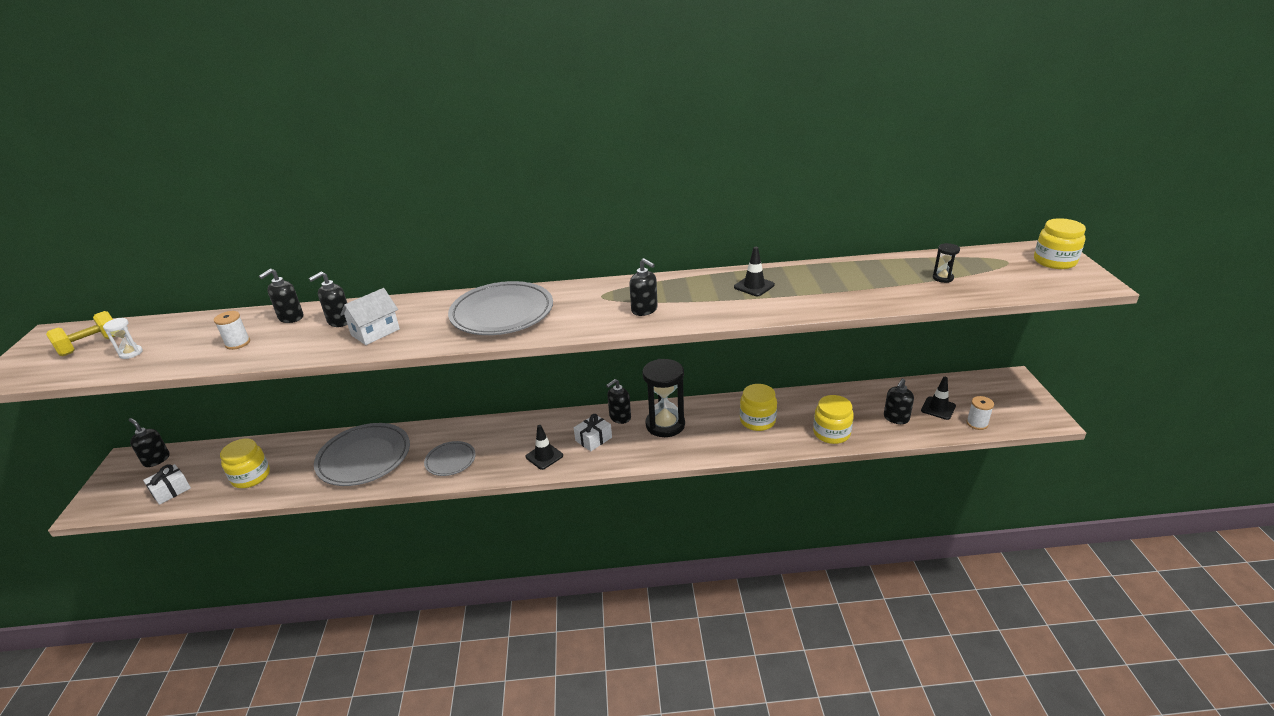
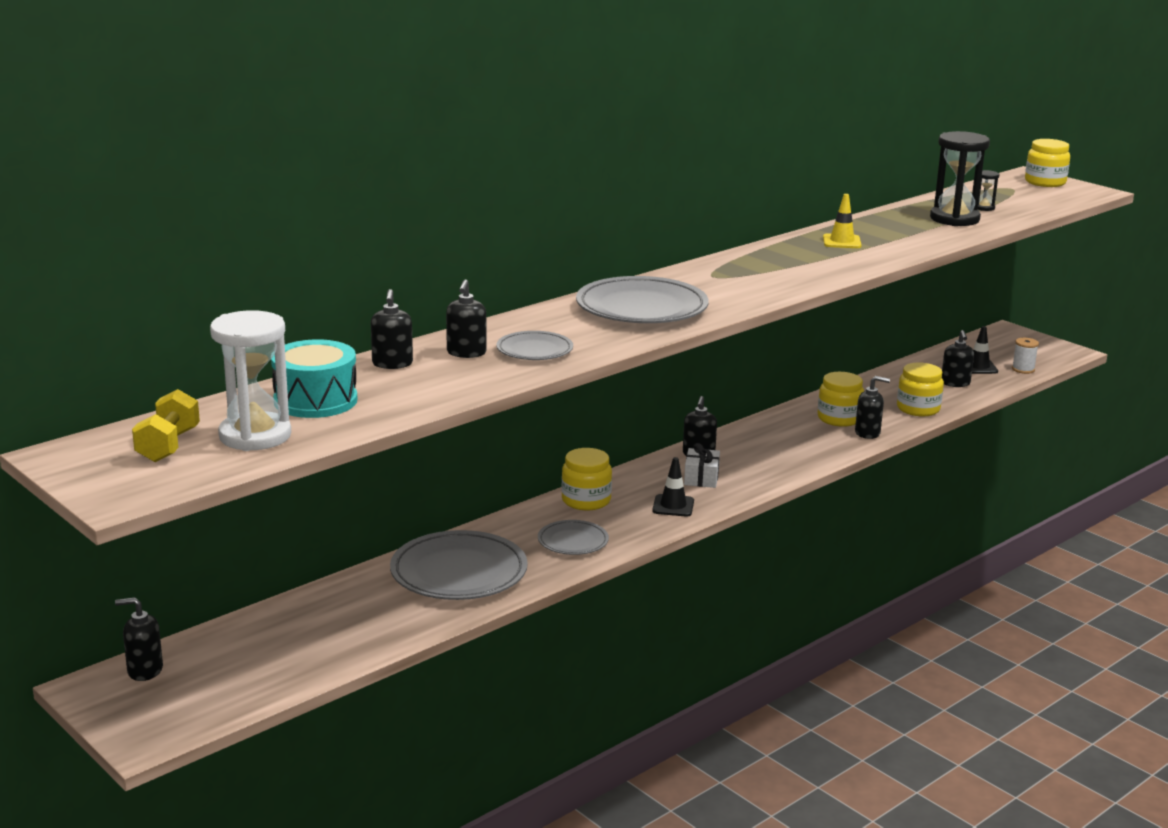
camera: 40 degrees left, 10 degrees down
white hourglass [103,318,143,359] -> white hourglass [210,310,291,451], size x2.26
white gift [143,464,191,505] -> none
white spool [214,311,250,350] -> none
yellow jar [220,439,270,488] -> yellow jar moved to [562,448,612,510]
white house [340,288,400,345] -> grey plate [497,331,573,360]
black soap dispenser [629,258,658,316] -> black soap dispenser moved to [855,376,890,439]
black hourglass [642,359,685,437] -> black hourglass moved to [930,131,990,226]
black traffic cone [734,247,775,296] -> yellow traffic cone [823,194,861,248]
none -> turquoise drum [271,339,357,418]

